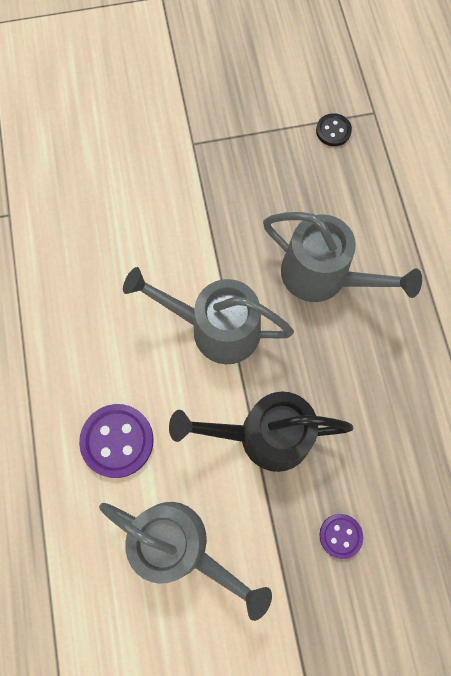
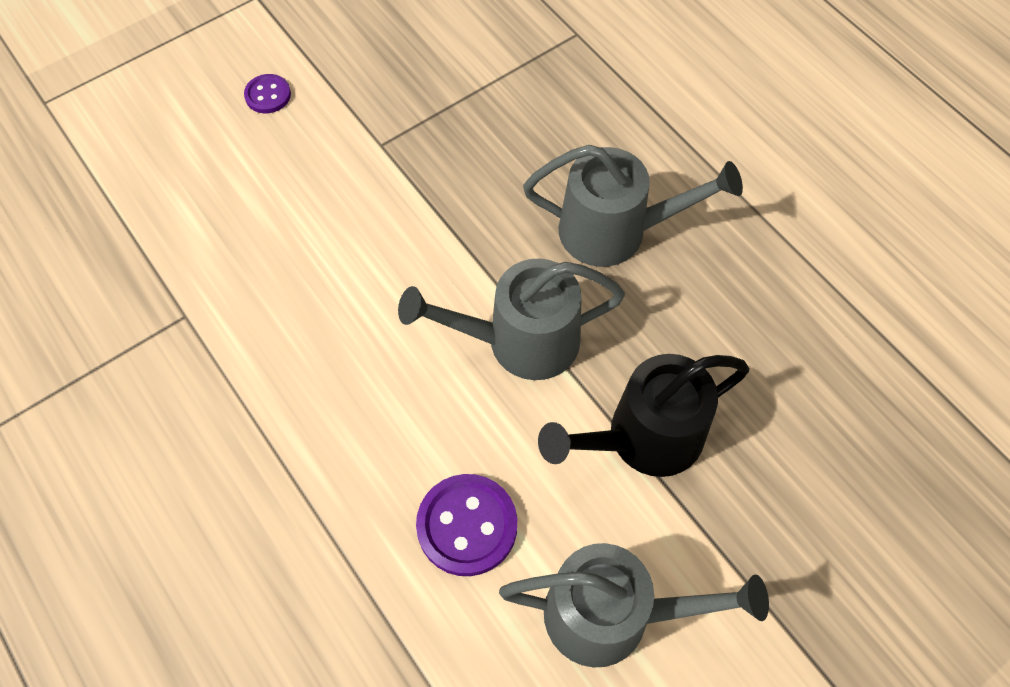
camera: 25 degrees left, 10 degrees down
black button [316,113,352,146] -> none
purple button [319,514,363,559] -> purple button moved to [244,74,291,113]

